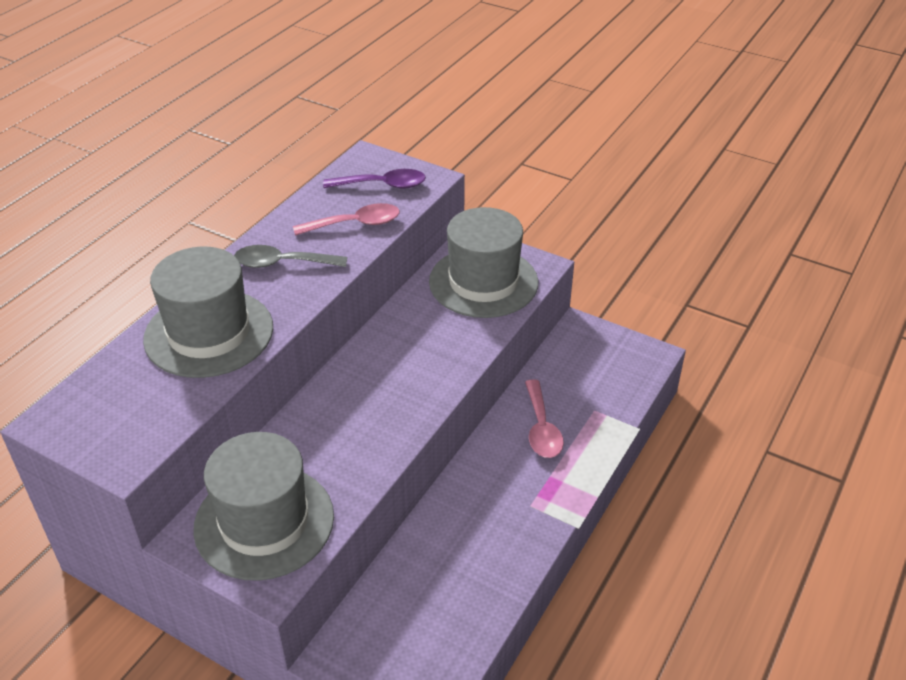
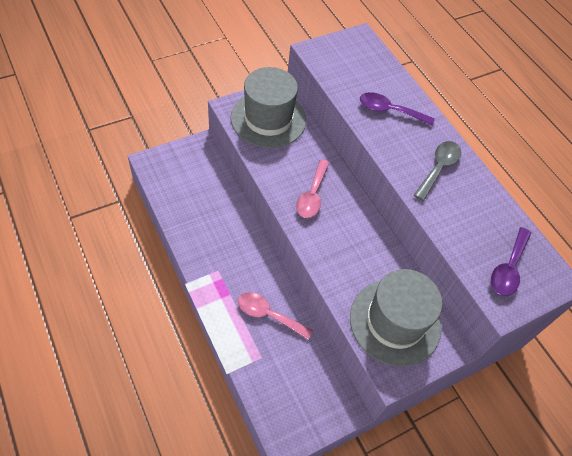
camera: 115 degrees right, 15 degrees up
grey hat [143,247,273,378] -> purple spoon [360,92,435,126]
pink spoon [293,203,400,236] -> pink spoon moved to [296,159,330,218]

